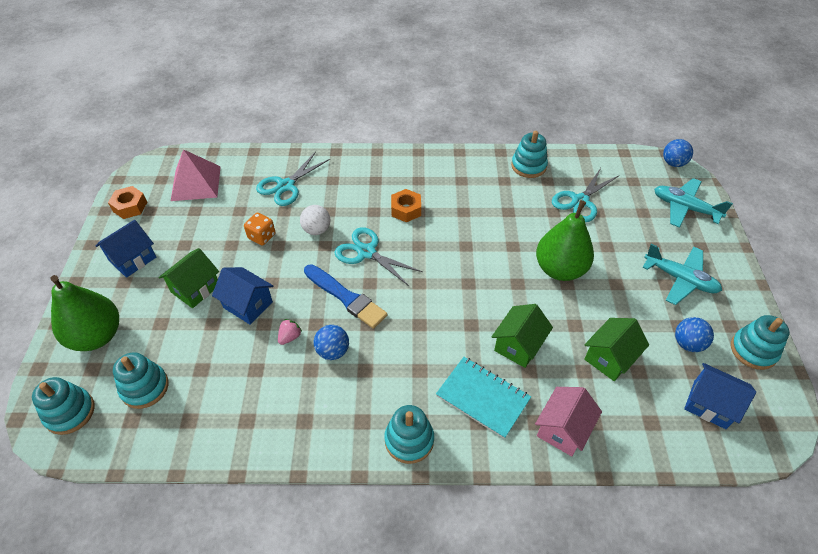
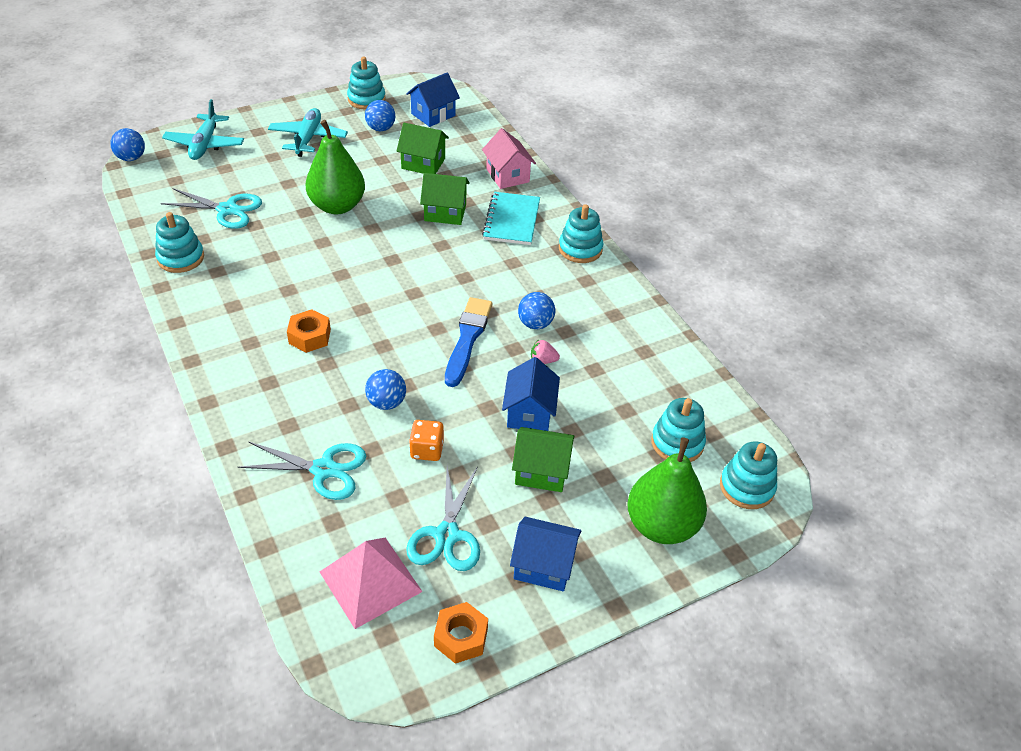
camera: 120 degrees left, 5 degrees down
white ball [300,205,330,235] -> blue ball [365,369,406,410]
turquoise scissors [334,227,423,286] -> turquoise scissors moved to [406,465,480,571]
pink house [535,387,602,456] -> pink house turned 60 degrees clockwise [482,128,536,189]
blue house [684,363,756,429] -> blue house turned 45 degrees clockwise [406,73,460,127]

